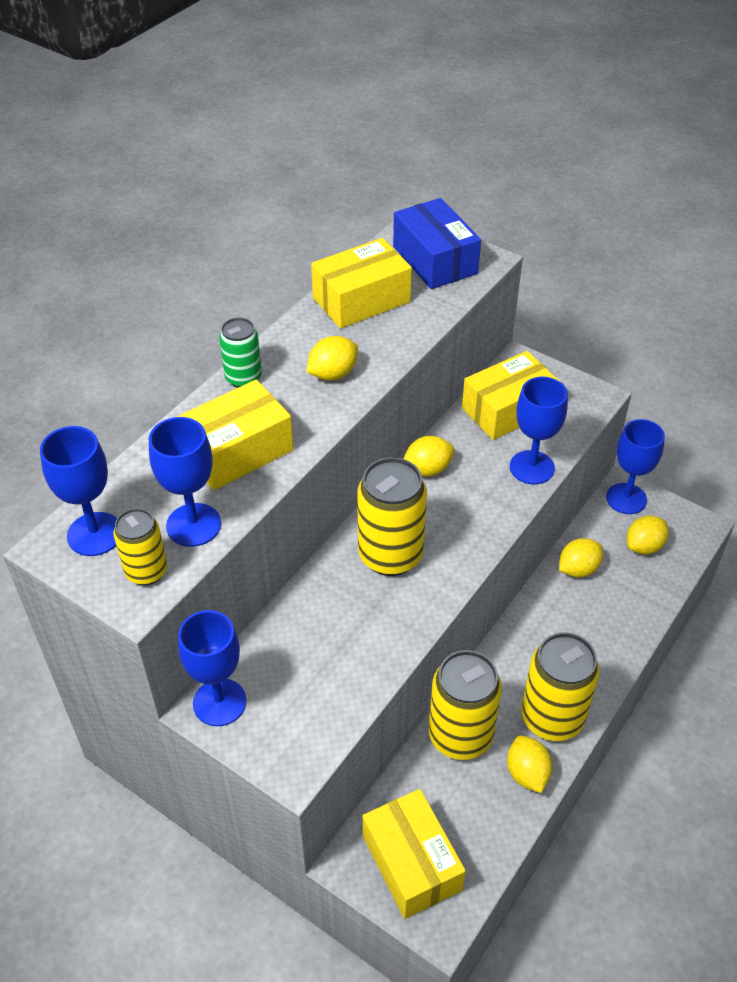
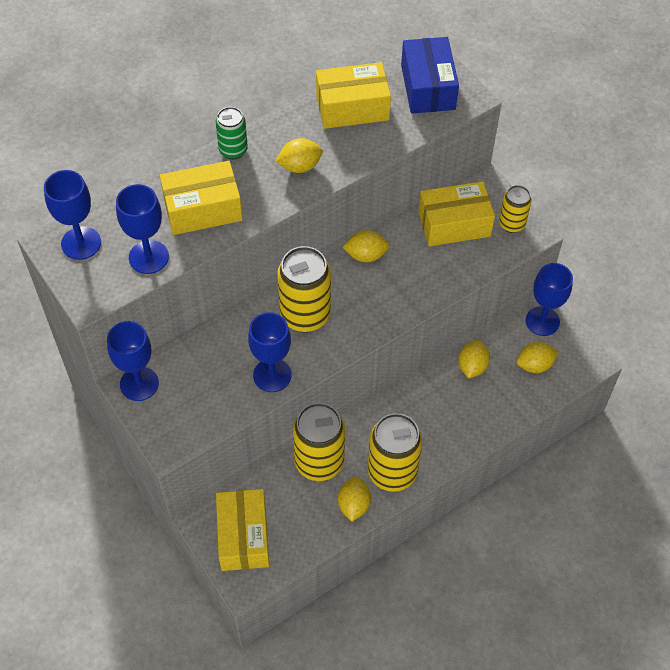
camera: 20 degrees right, 10 degrees up
yellow can [113,508,167,586] -> yellow can moved to [499,185,532,233]
blue goblet [510,377,568,484] -> blue goblet moved to [248,312,292,392]
yellow lemon [559,538,603,578] -> yellow lemon turned 60 degrees counterclockwise [458,340,490,378]

